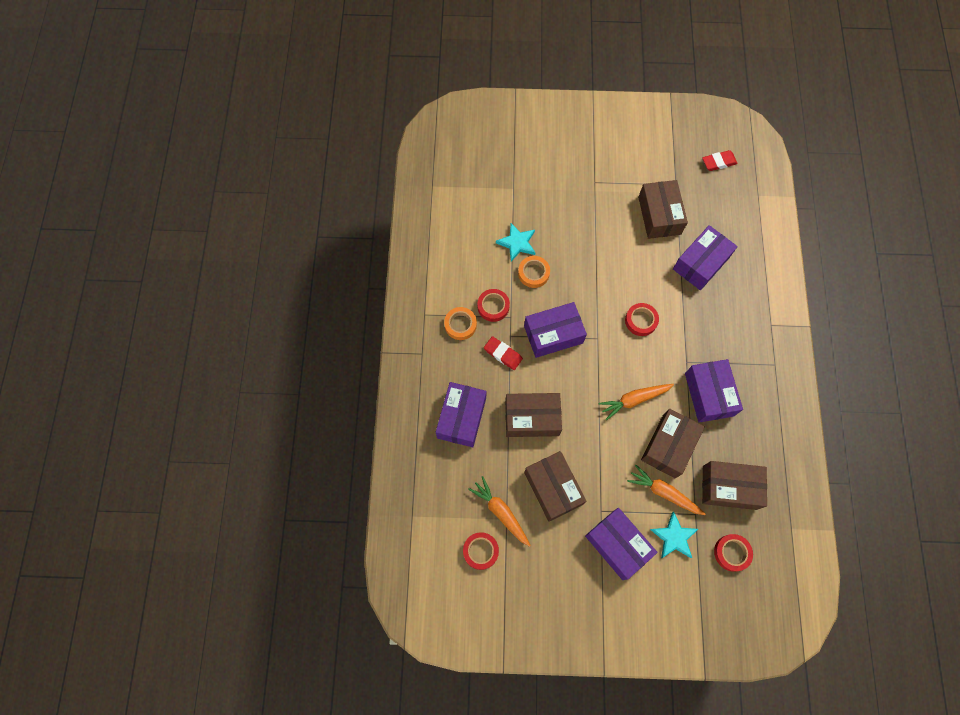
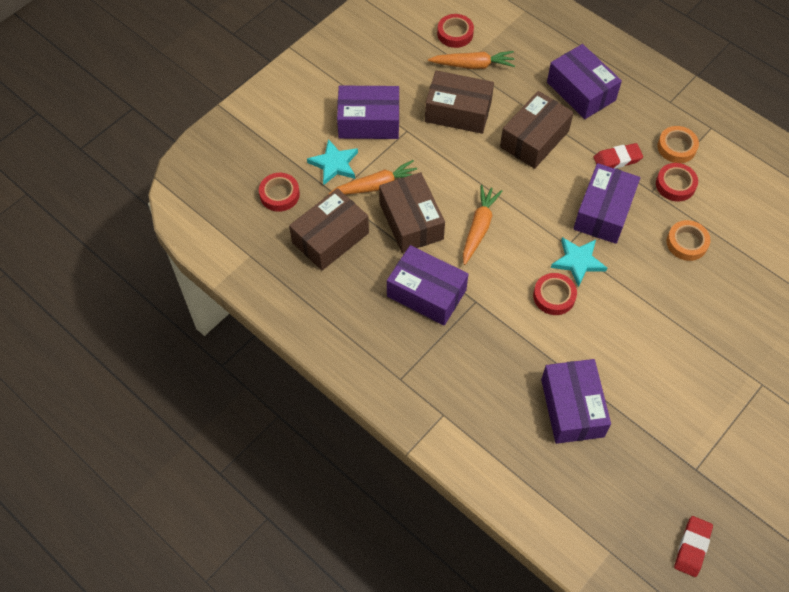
camera: 130 degrees right, 10 degrees down
turquoise star [496,223,536,261] -> turquoise star moved to [551,237,607,287]
brown box [638,180,688,239] -> none

